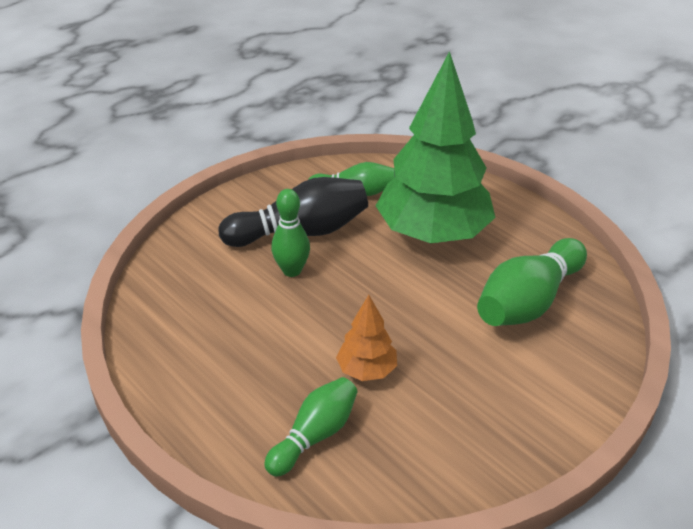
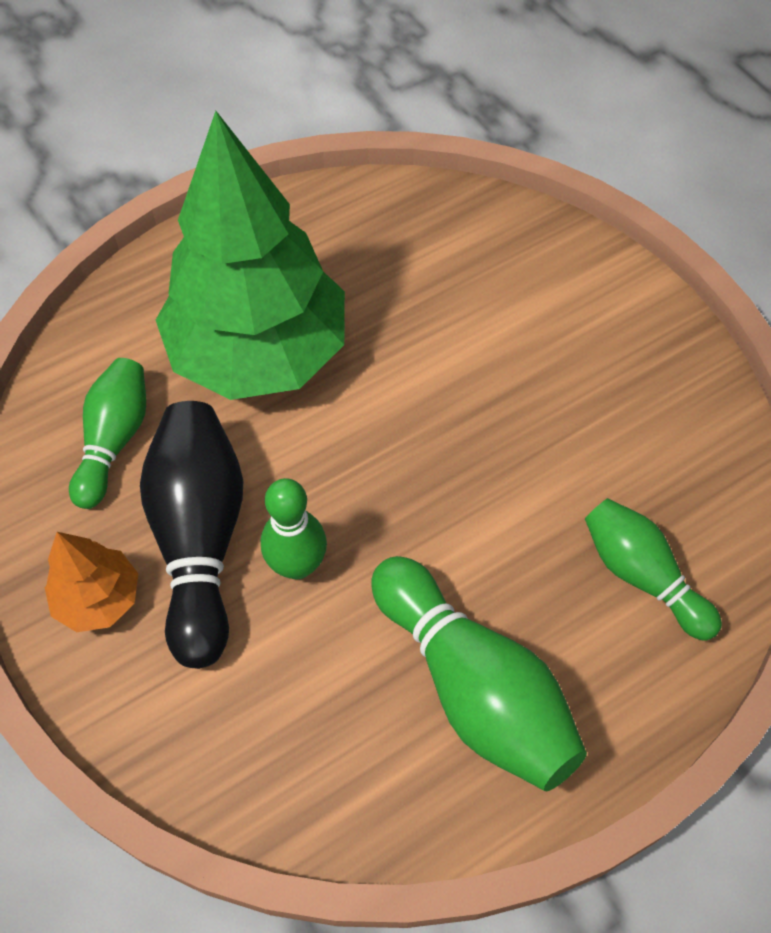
camera: 80 degrees left, 20 degrees up
orange tree [336,295,397,381] -> orange tree moved to [45,532,138,632]
green bowling pin [477,238,587,326] -> green bowling pin moved to [371,556,587,791]

